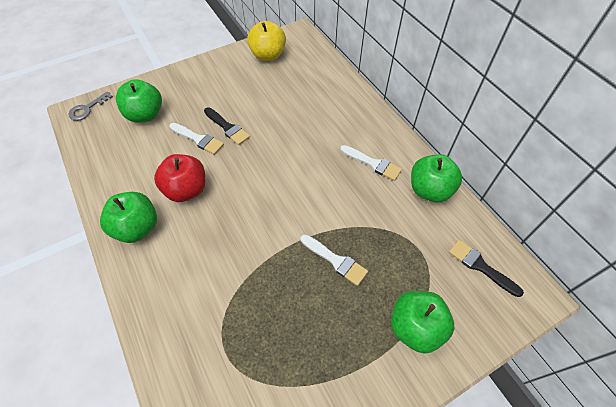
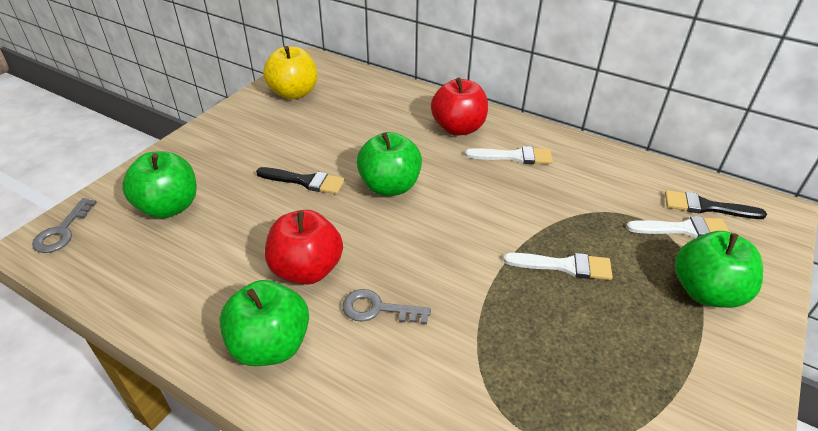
camera: 30 degrees left, 15 degrees down
white brush [169,123,224,155] -> white brush moved to [626,216,729,238]
green apple [411,154,462,202] -> green apple moved to [357,132,422,196]
none -> grey key [342,289,431,324]
none -> red apple [431,78,488,136]

